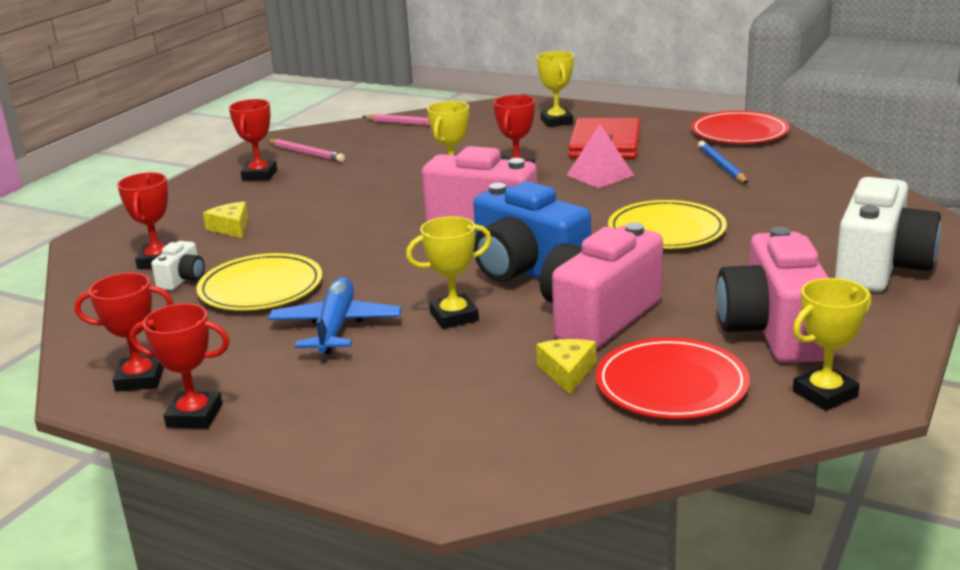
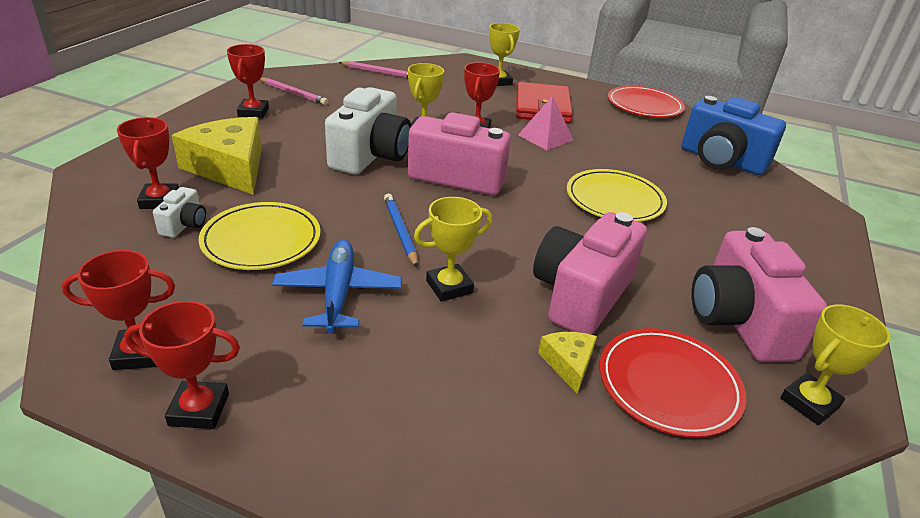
camera: 10 degrees left, 10 degrees up
yellow cheese [203,202,248,238] -> yellow cheese [172,117,262,195], size x2.13
blue camera [473,181,591,282] -> blue camera moved to [682,96,786,175]
blue pencil [698,141,748,184] -> blue pencil moved to [384,194,418,268]
white camera [835,177,941,292] -> white camera moved to [325,87,411,175]

